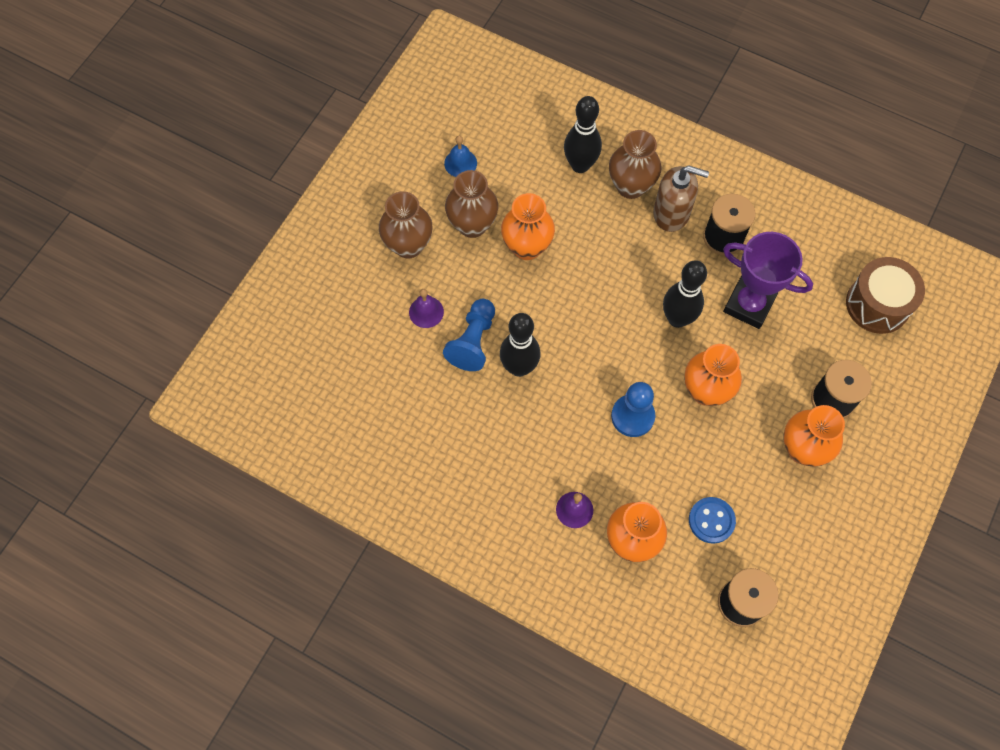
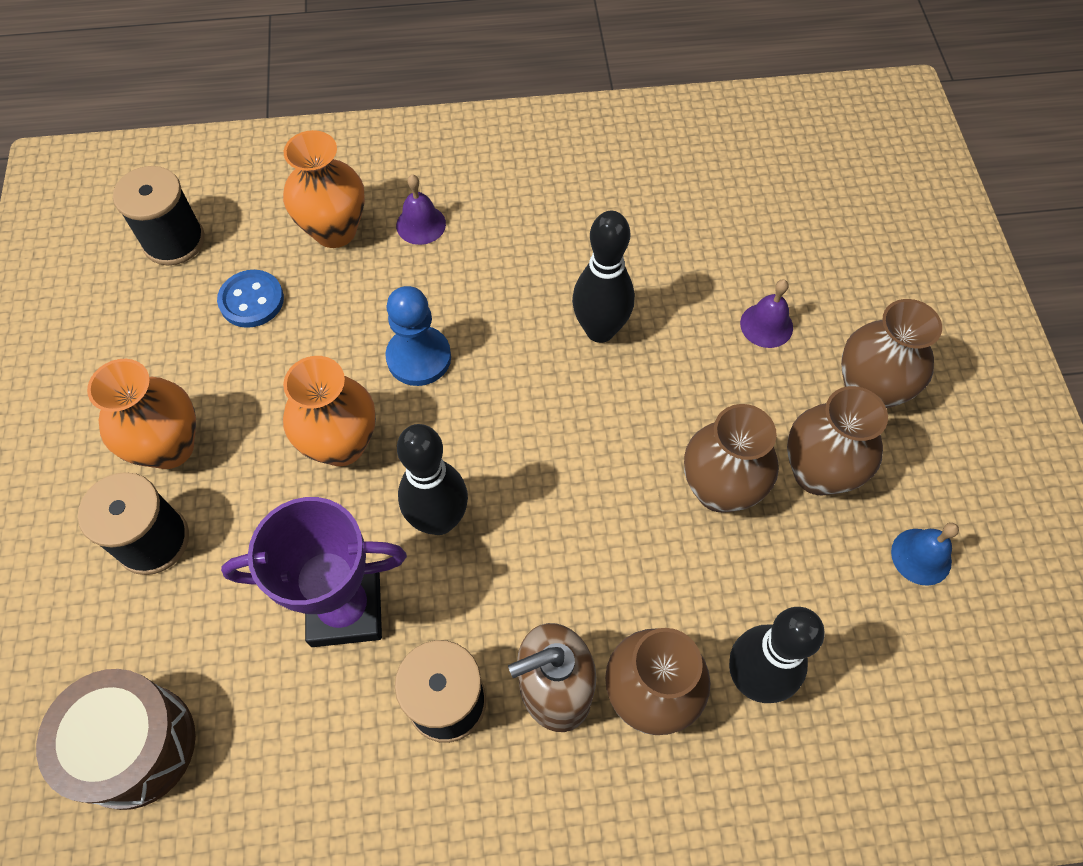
camera: 145 degrees right, 5 degrees down
blue pawn [443,299,495,371] -> none
orange vase [501,193,555,260] -> brown vase [684,404,779,512]

